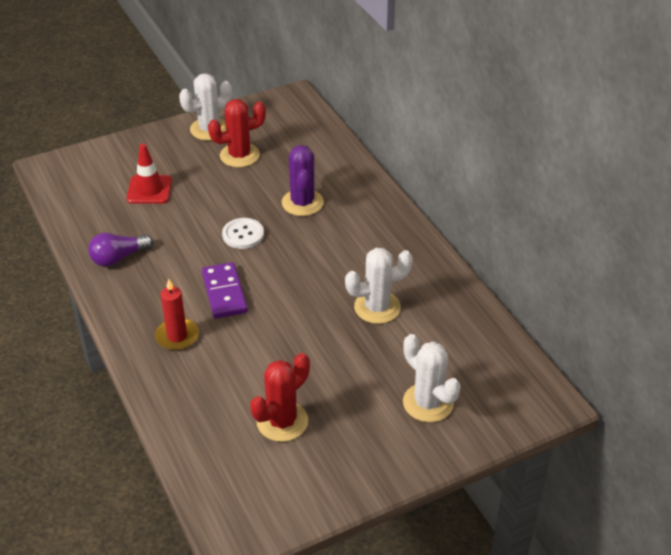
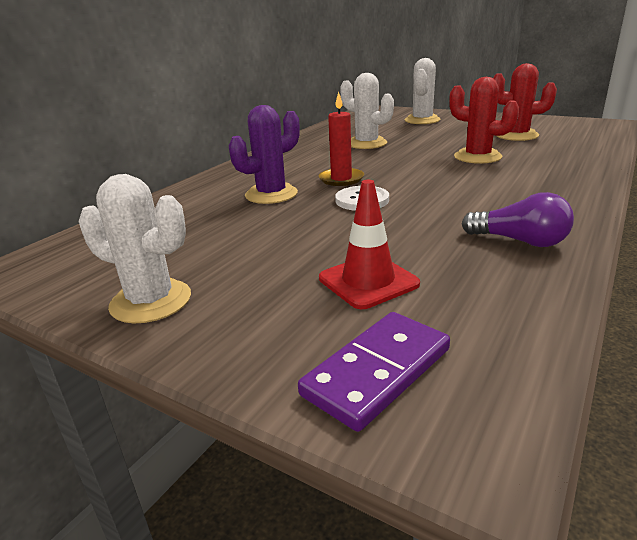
camera: 120 degrees left, 15 degrees down
red candle [155,279,199,350] -> red candle moved to [319,91,364,186]
purple domino [202,262,248,319] -> purple domino moved to [298,312,450,432]
red cactus [208,99,266,167] -> red cactus moved to [449,77,520,164]

